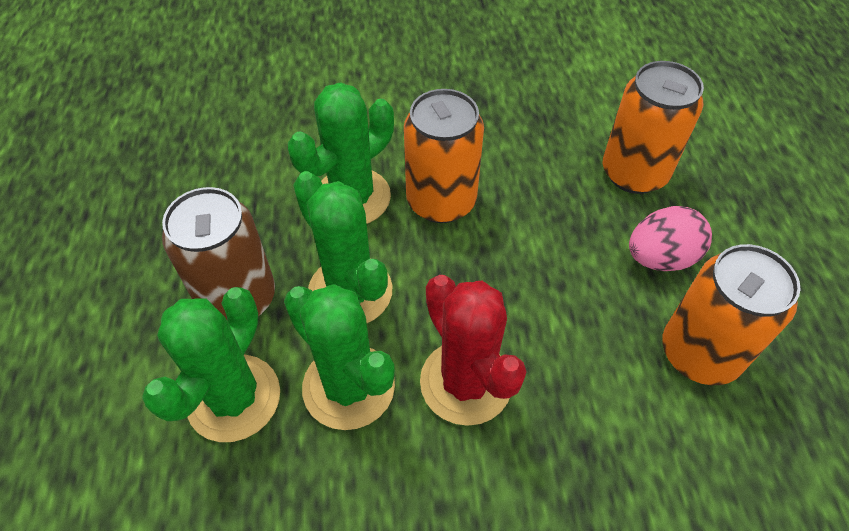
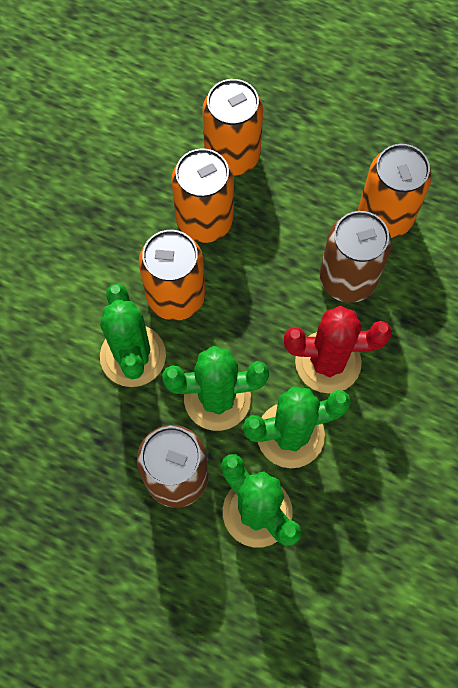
camera: 60 degrees left, 15 degrees up
pink egg [629,206,712,271] -> none
none -> orange can [171,148,234,243]
none -> brown can [320,211,392,303]

